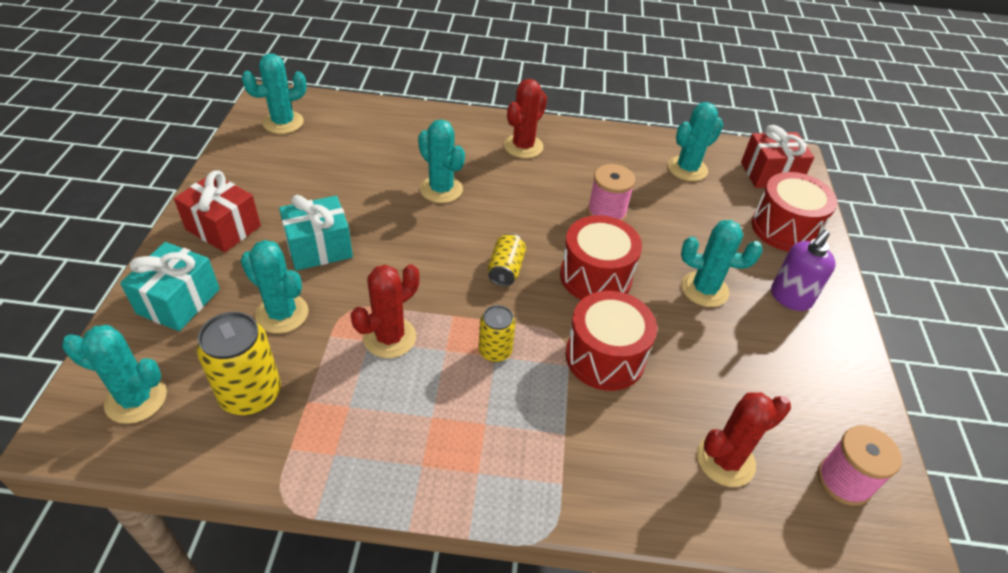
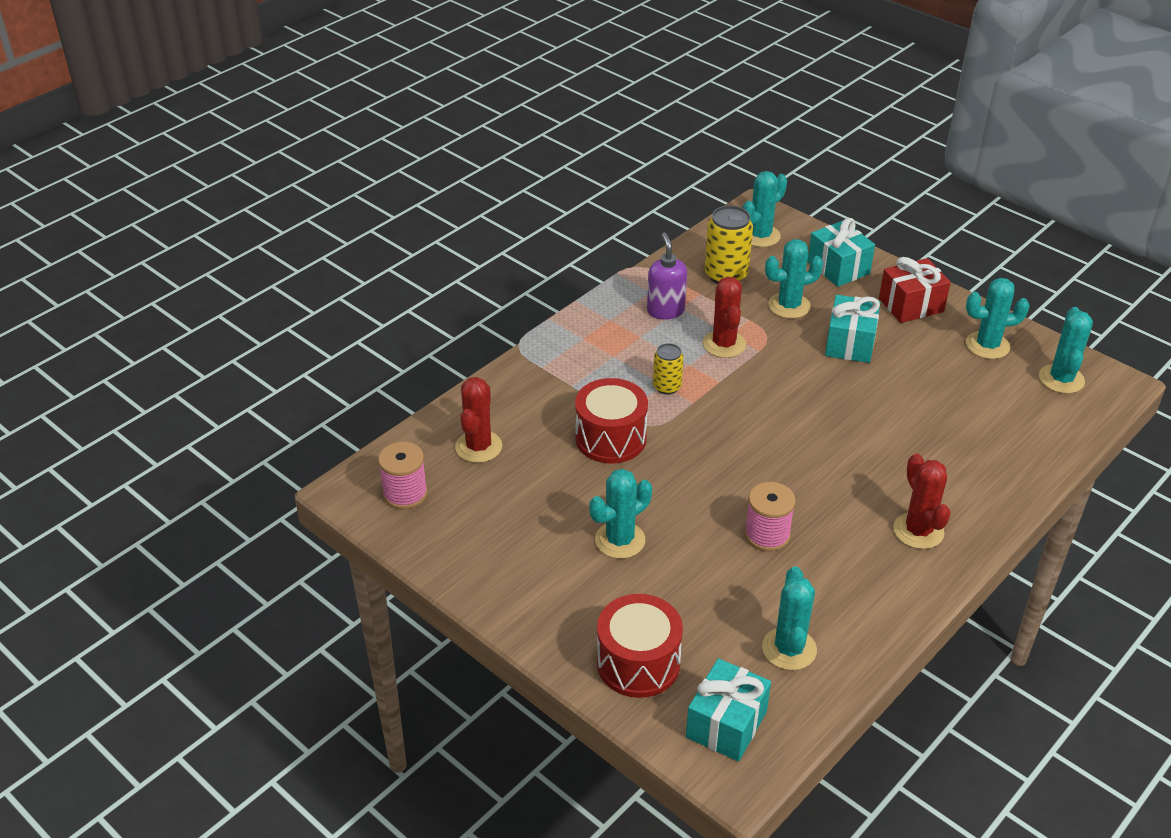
camera: 130 degrees right, 5 degrees down
turquoise cactus [418,120,465,203] -> turquoise cactus moved to [966,278,1030,359]
yellow can [488,234,526,286] -> none
red drum [560,215,642,300] -> none
red gift [741,125,814,188] -> turquoise gift [686,658,771,761]
purple soap dispenser [771,230,836,311] -> purple soap dispenser moved to [647,233,687,320]

